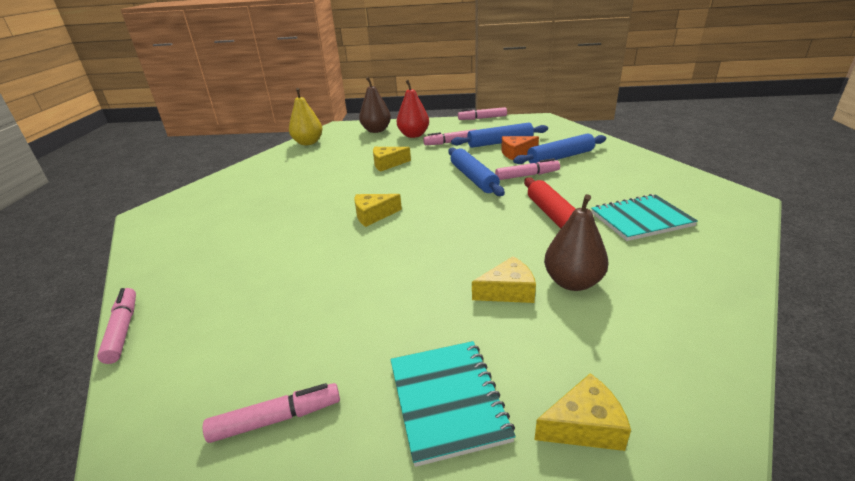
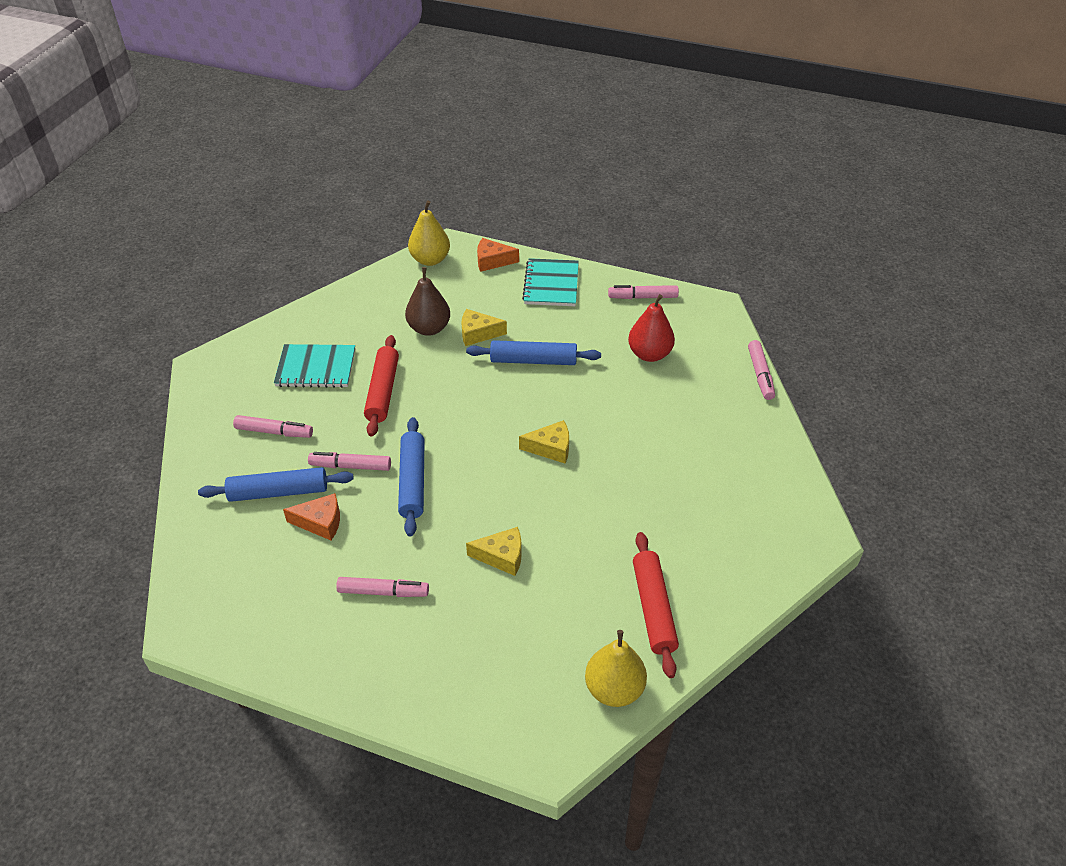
camera: 165 degrees left, 15 degrees up
brown pear [359,77,391,133] -> none
red pear [397,80,429,138] -> red pear moved to [628,294,675,362]
blue rolling pin [451,122,548,148] -> blue rolling pin moved to [466,340,601,365]
pink marker [458,107,507,120] -> pink marker moved to [233,415,313,438]
yellow cheese [534,373,631,451] -> orange cheese [477,238,519,272]
none -> yellow pear [408,200,450,266]
none -> red rolling pin [633,532,679,678]

